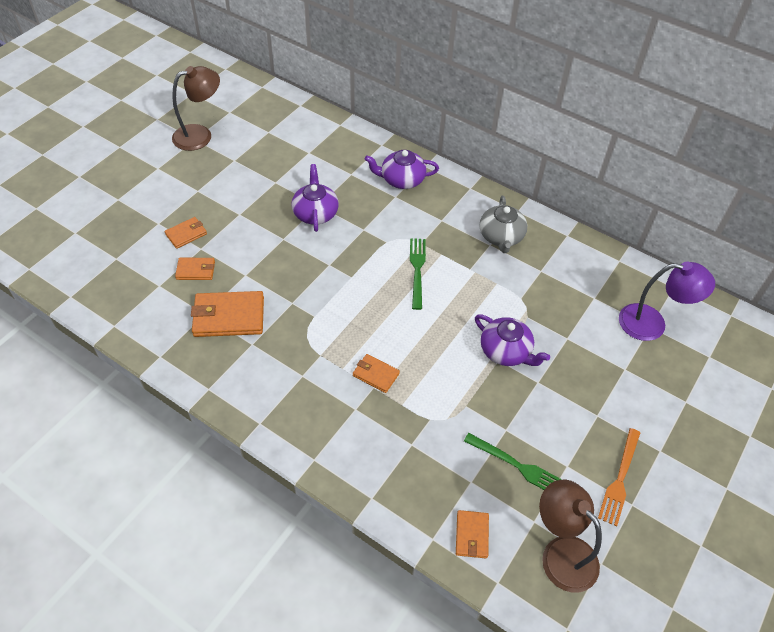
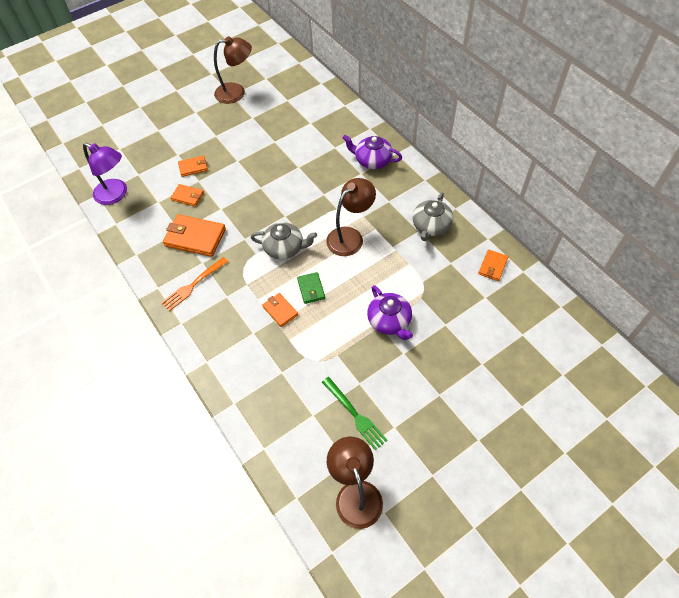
camera: 25 degrees right, 5 degrees up
purple teapot [291,164,339,232] -> none
green fork [410,238,426,310] -> brown lamp [326,178,376,256]
orange wallet [456,510,489,558] -> orange wallet moved to [478,250,508,281]
orange fork [598,428,640,526] -> orange fork moved to [161,257,228,311]
purple lamp [619,262,715,341] -> purple lamp moved to [83,143,127,205]
none -> grey teapot [251,222,317,259]
none -> green wallet [297,272,325,304]

